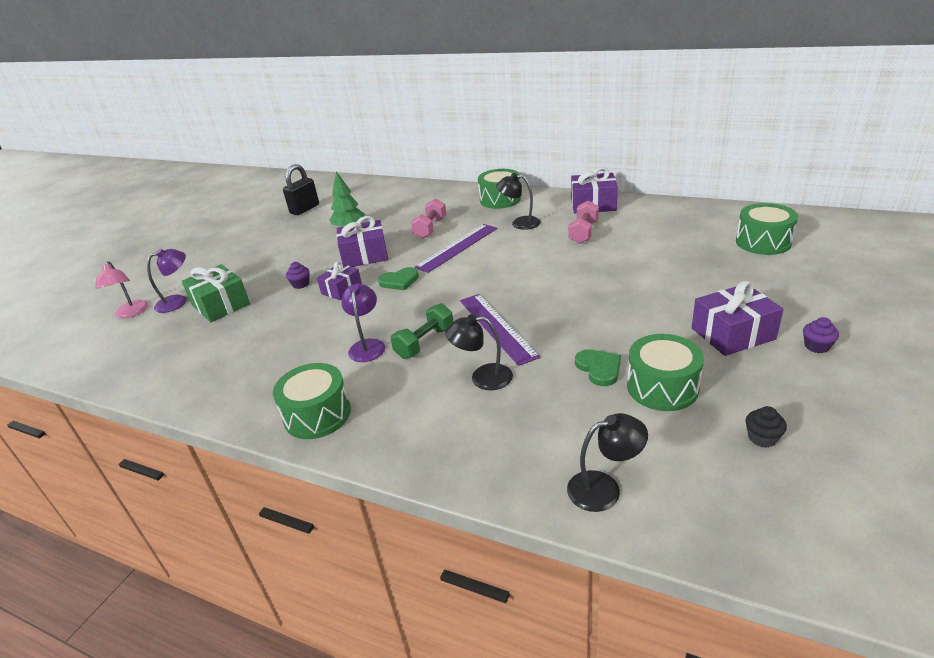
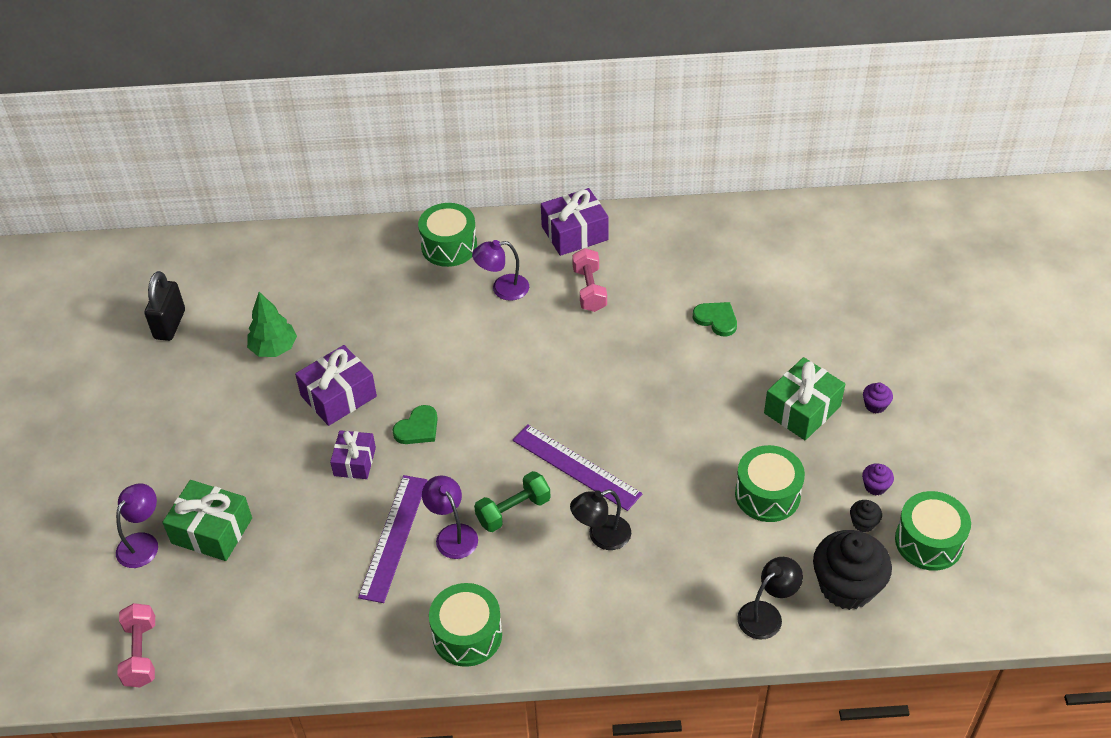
camera: 30 degrees left, 15 degrees up
pink lamp [95,261,148,318] -> none
purple cupcake [286,262,310,289] -> purple cupcake moved to [862,463,894,495]
green dumbbell [391,303,454,359] -> green dumbbell turned 45 degrees clockwise [474,471,551,532]
pink dumbbell [411,198,446,239] -> pink dumbbell moved to [118,603,155,687]
purple ruler [414,224,497,273] -> purple ruler moved to [358,475,428,603]
black lamp [496,173,541,230] -> purple lamp [472,240,529,301]
green heart [575,349,621,386] -> green heart moved to [693,302,737,336]
purple gift [692,281,783,356] -> green gift [764,357,845,440]
green drum [736,203,798,255] -> green drum moved to [895,491,971,571]
none -> black cupcake [813,530,892,610]

